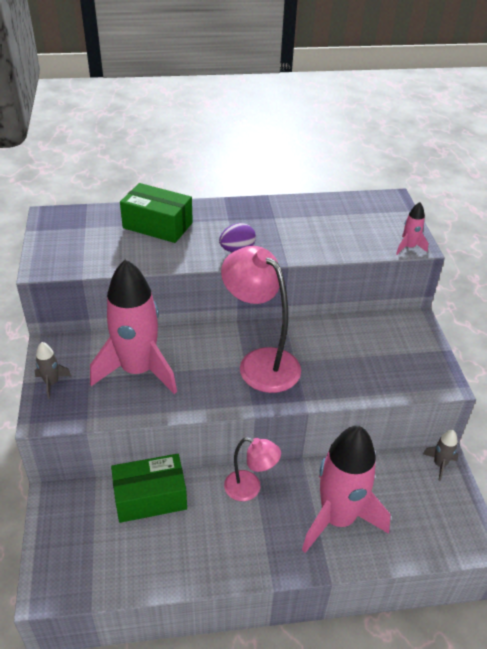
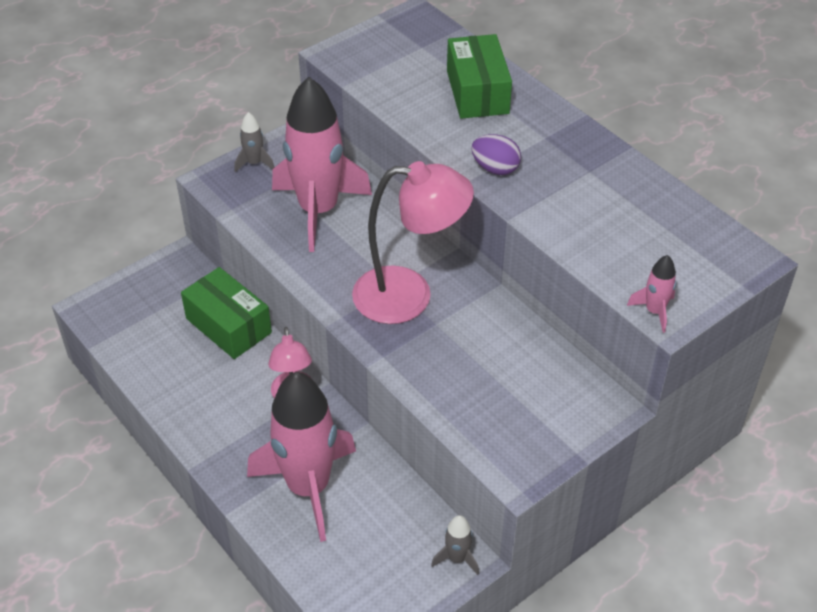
camera: 60 degrees right, 5 degrees up
pink lamp [221,246,301,393] -> pink lamp turned 75 degrees clockwise [352,161,474,324]

